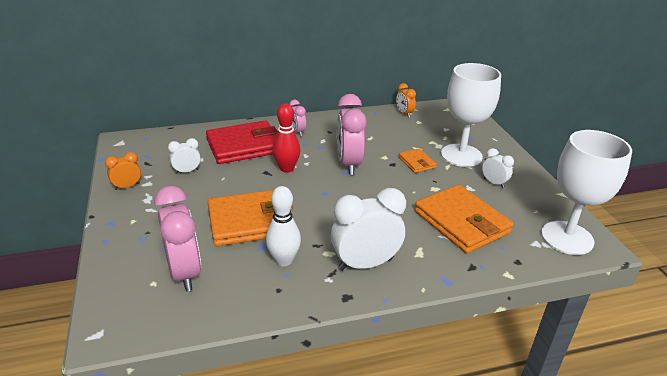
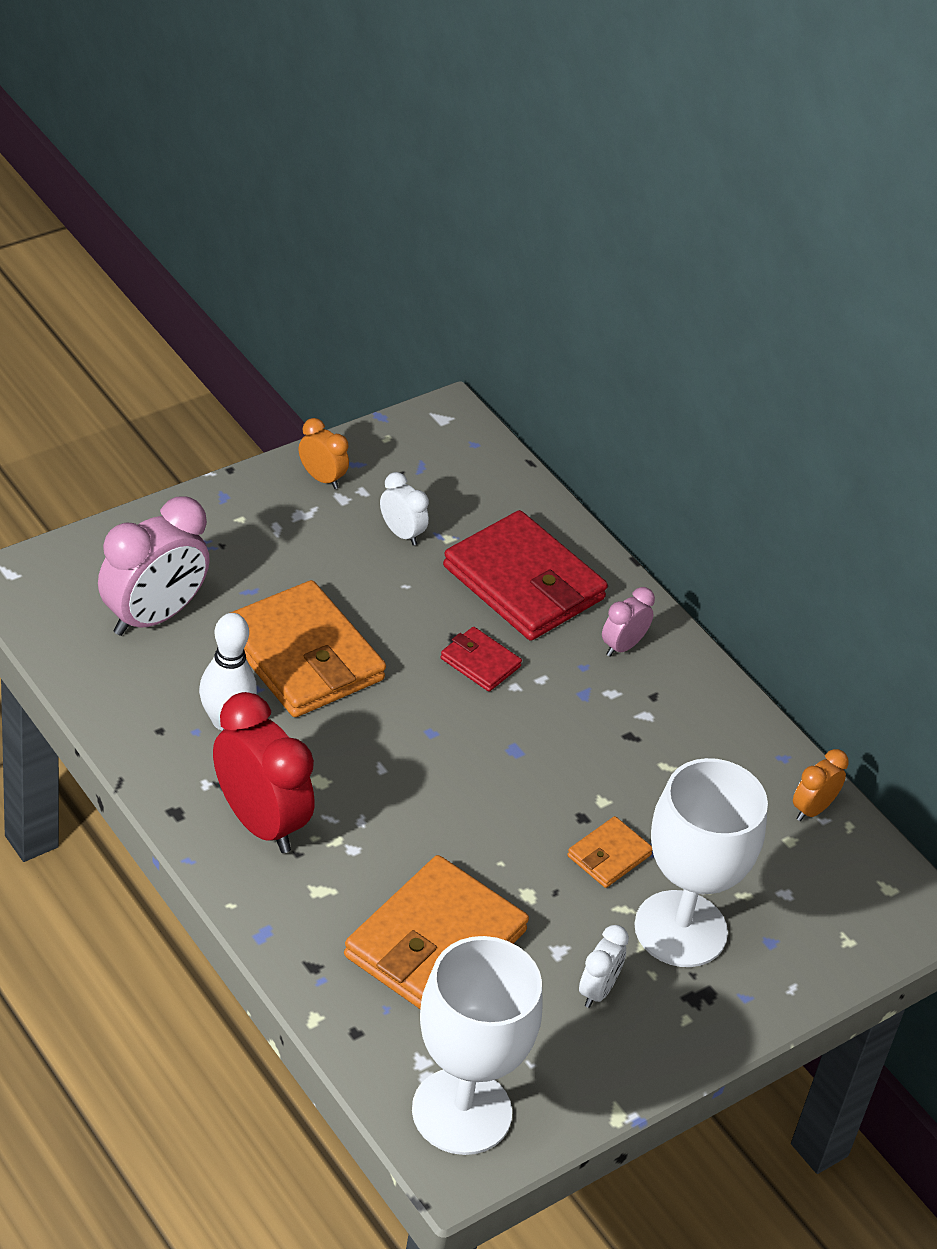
camera: 65 degrees right, 10 degrees up
red bowling pin [272,103,301,173] -> red wallet [441,627,522,692]
white clock [331,188,406,271] -> red clock [213,692,315,853]
pink clock [337,94,367,175] -> none

